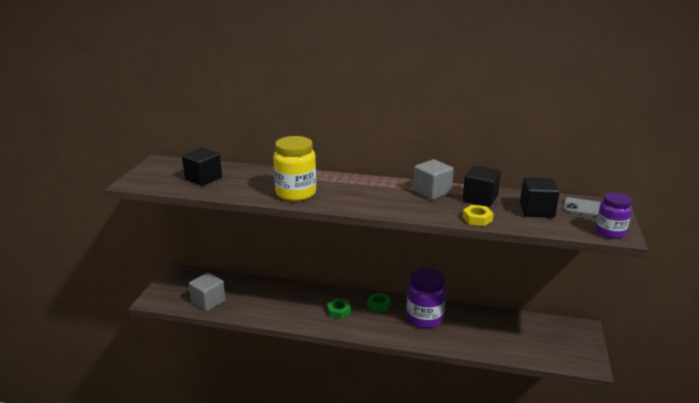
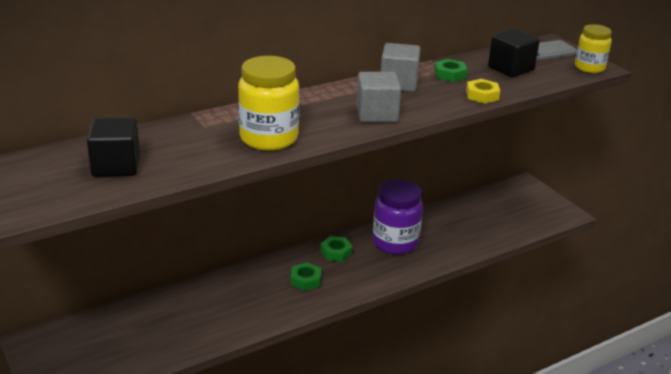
camera: 45 degrees left, 5 degrees up
grey cube [189,273,226,311] -> grey cube moved to [356,72,401,122]
black cube [463,166,501,207] -> green nut [434,59,467,82]
purple jar [596,192,632,239] -> yellow jar [575,24,612,73]

